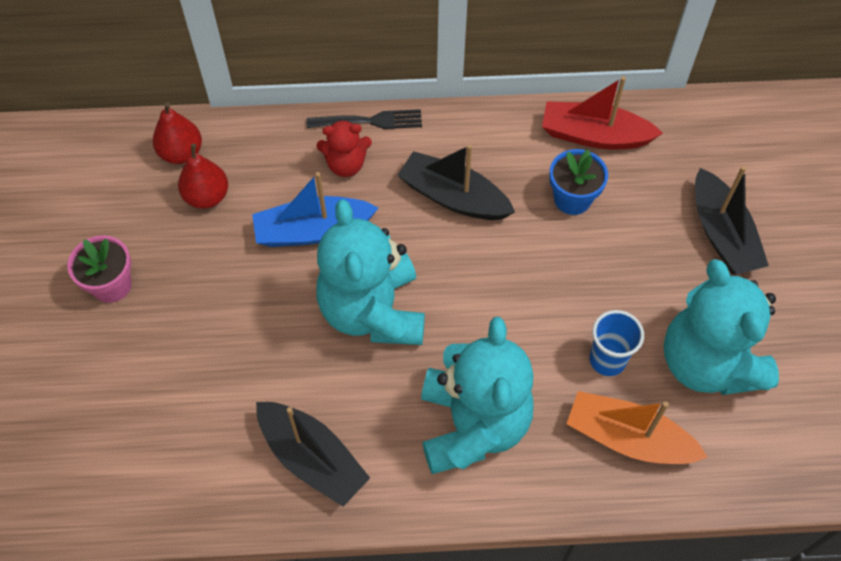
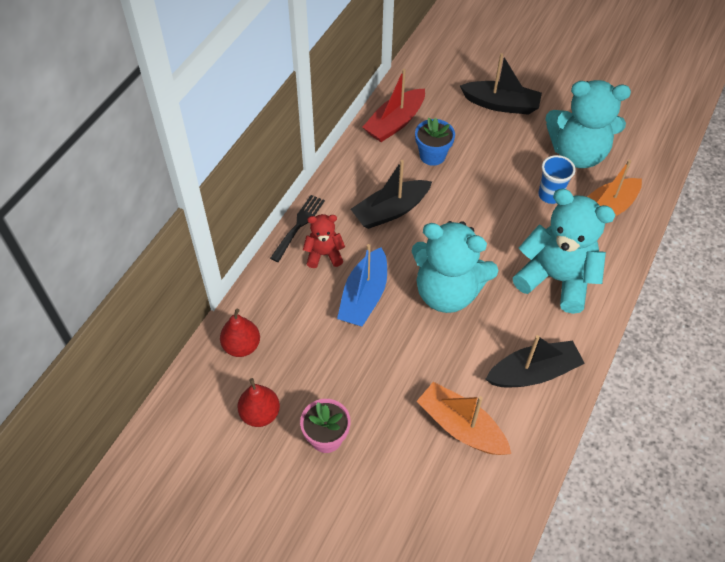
camera: 60 degrees left, 5 degrees down
red pear [178,144,228,209] -> red pear moved to [237,378,280,427]
red teddy bear [316,119,372,177] -> red teddy bear turned 120 degrees counterclockwise [303,214,345,268]
none -> orange boat [416,382,511,455]

